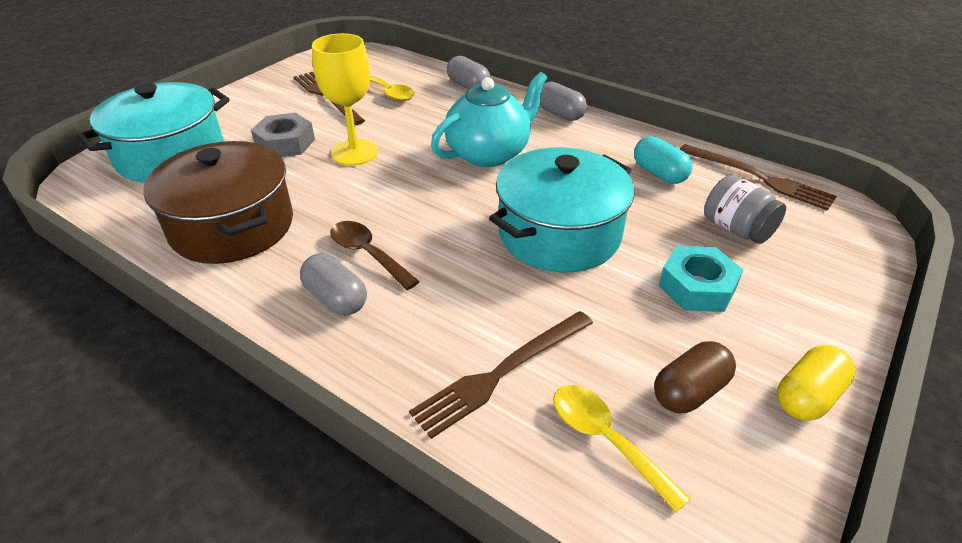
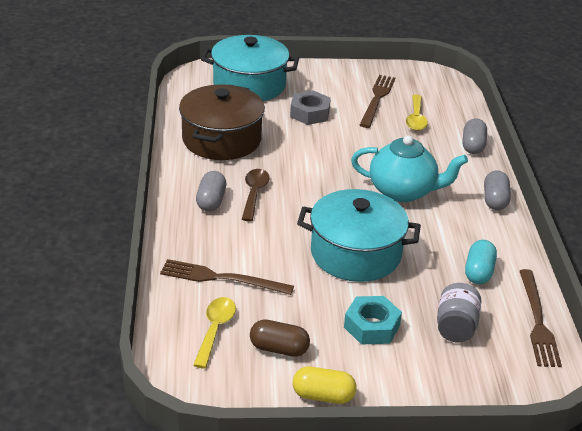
camera: 50 degrees right, 5 degrees down
yellow goblet [312,33,378,166] -> none

